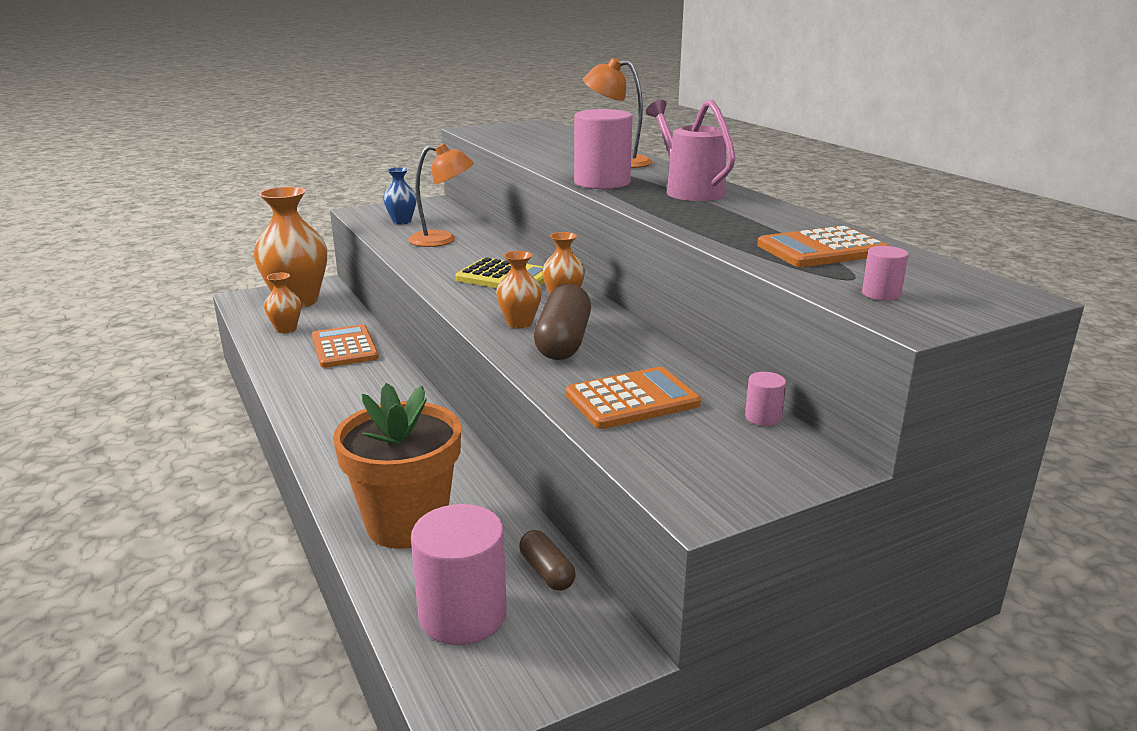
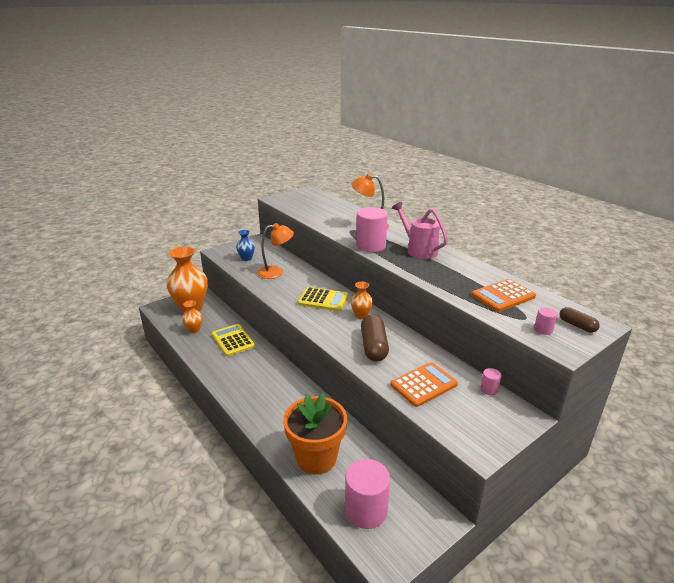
camera: 10 degrees left, 5 degrees up
orange calculator [312,325,379,368] -> yellow calculator [212,324,255,356]
orange vase [496,251,542,329] -> none
brown capsule [519,530,575,591] -> brown capsule moved to [559,307,600,333]

